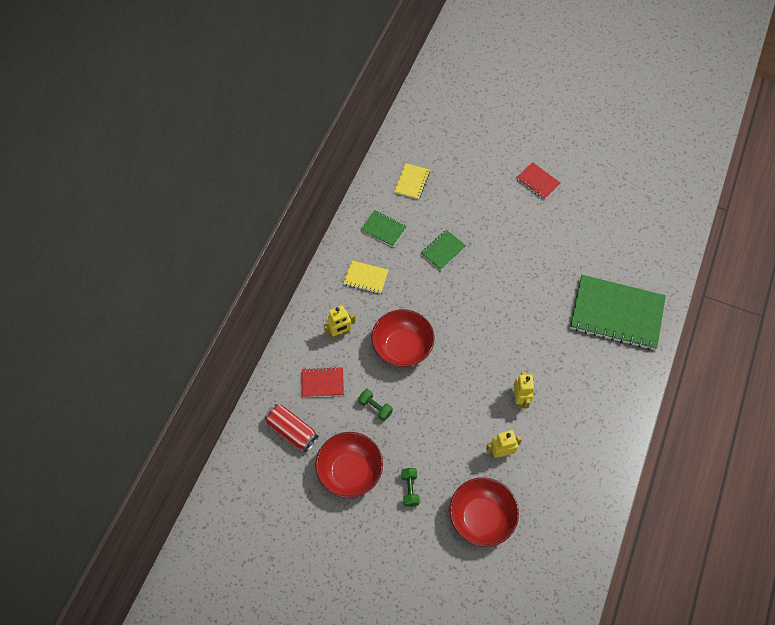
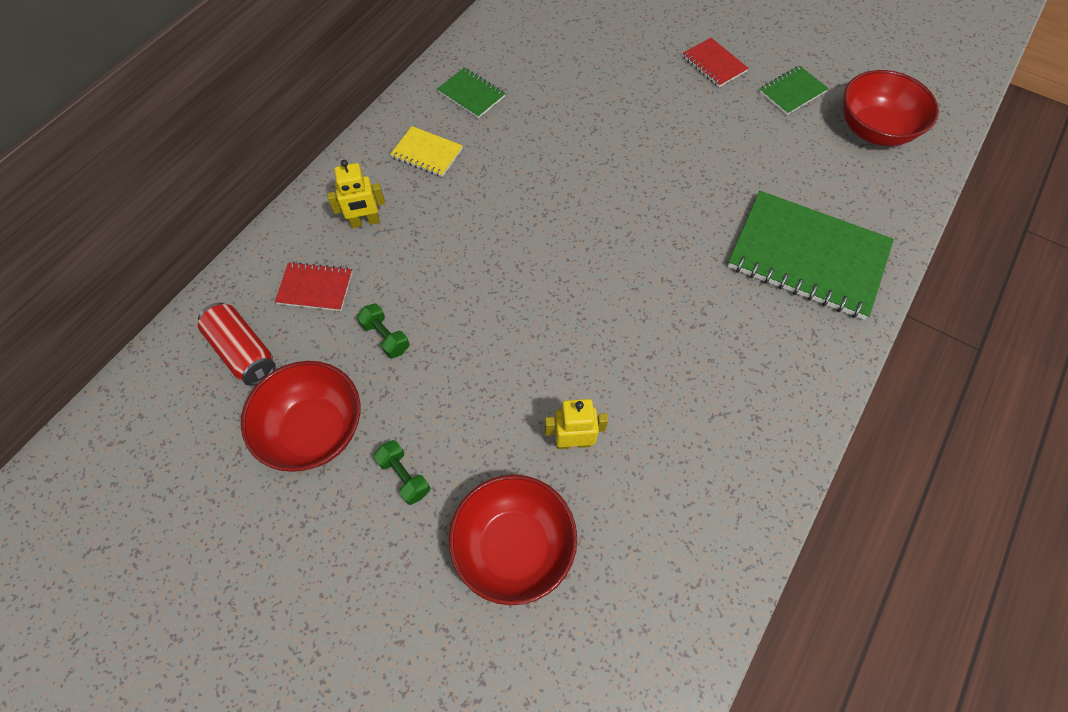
camera: 10 degrees right, 0 degrees up
red bowl [371,309,434,367] -> red bowl moved to [843,70,939,146]
yellow notebook [394,163,430,200] -> none
green dumbbell [401,468,420,507] -> green dumbbell turned 45 degrees counterclockwise [373,440,430,505]
green notebook [421,230,466,271] -> green notebook moved to [759,66,829,115]
yellow robot [513,372,534,409] -> none

